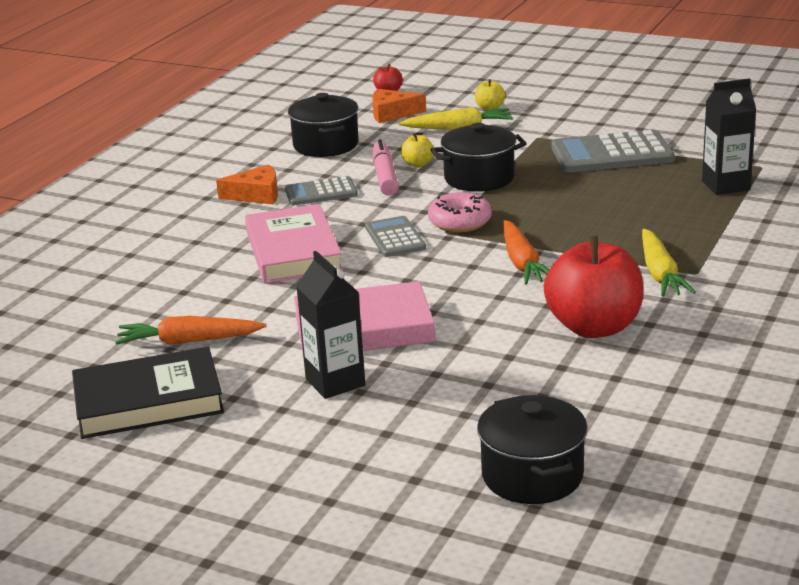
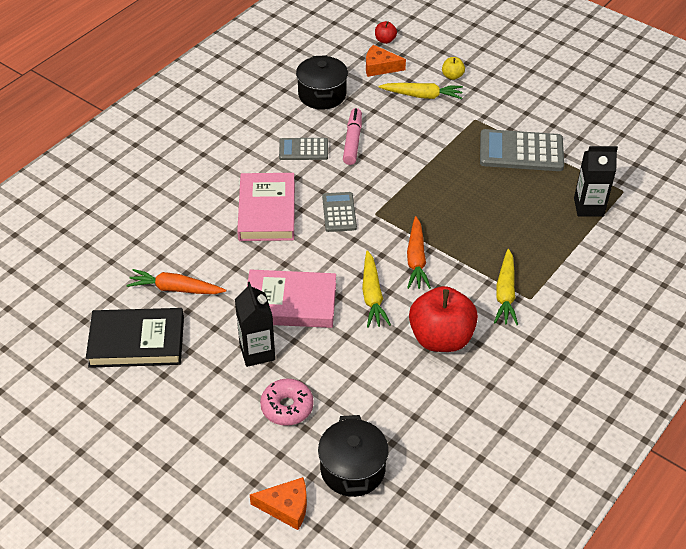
camera: 10 degrees right, 20 degrees up
orange cheese [216,164,278,204] -> orange cheese moved to [250,477,307,530]
yellow apple [401,133,433,167] -> none
pink donut [428,192,492,232] -> pink donut moved to [260,379,314,426]
black pot [430,123,527,192] -> none
none -> yellow carrot [362,250,391,328]

